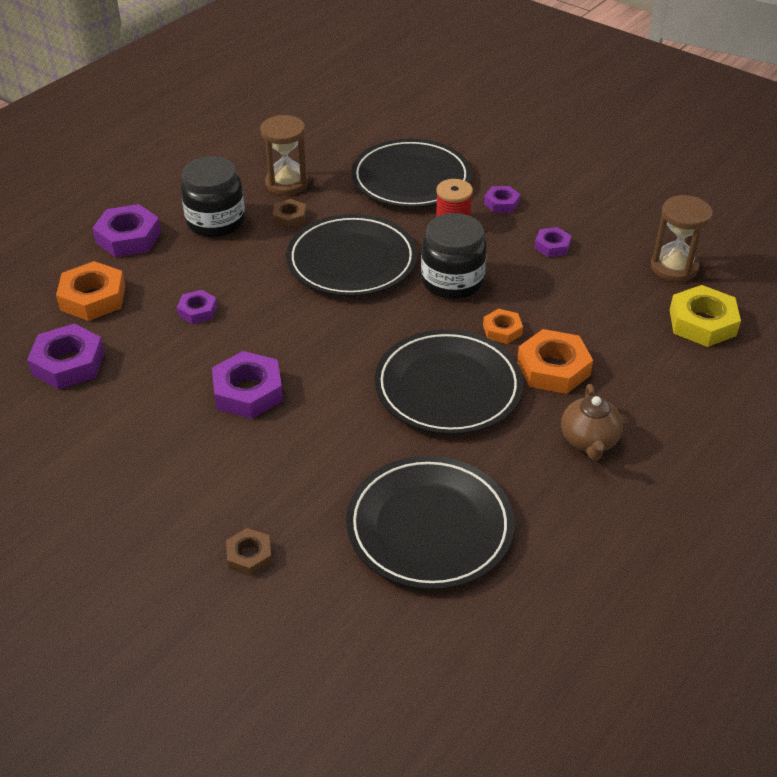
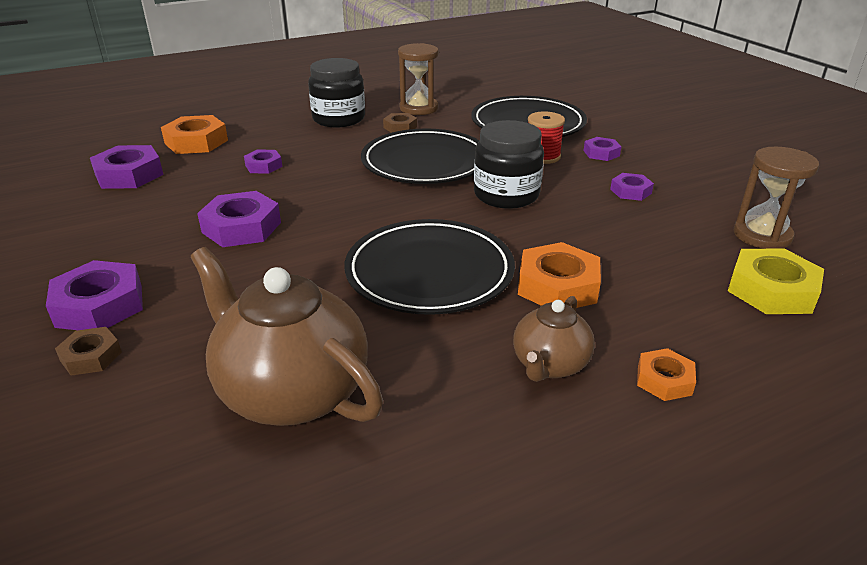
camera: 25 degrees right, 10 degrees down
purple nut [92,204,161,257] -> purple nut moved to [46,260,143,330]
black plate [346,456,514,590] -> brown teapot [191,247,383,426]
orange nut [483,309,523,344] -> orange nut moved to [637,348,696,401]

